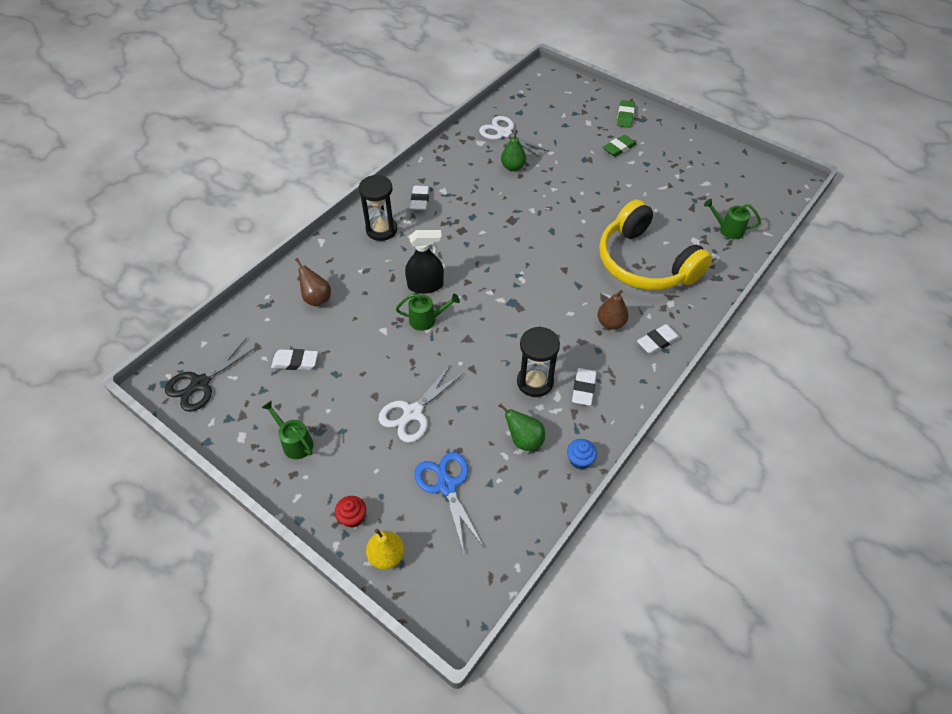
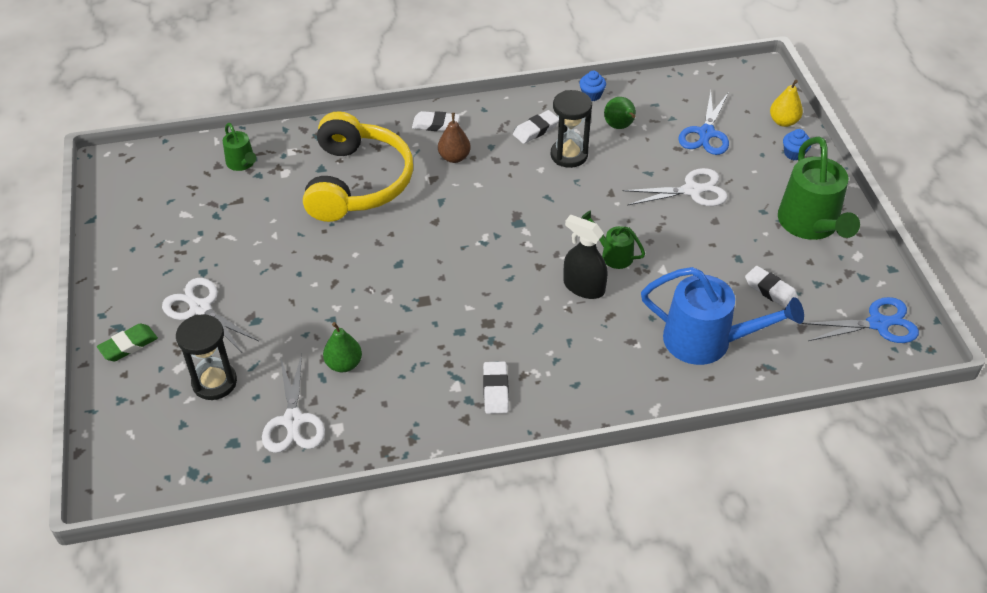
camera: 140 degrees left, 5 degrees down
black scissors [165,338,258,412] -> blue scissors [802,297,919,343]
green watering can [262,401,313,459] -> green watering can [778,137,860,240], size x1.98
brown pear [295,258,331,307] -> blue watering can [641,267,804,365]
red cupcake [335,496,366,528] -> blue cupcake [783,129,811,161]
black hourglass [359,175,397,241] -> black hourglass moved to [176,314,237,400]
white eraser [410,186,430,210] -> white eraser turned 45 degrees counterclockwise [483,361,509,414]
green eraser [603,135,637,157] -> white scissors [162,278,259,352]

